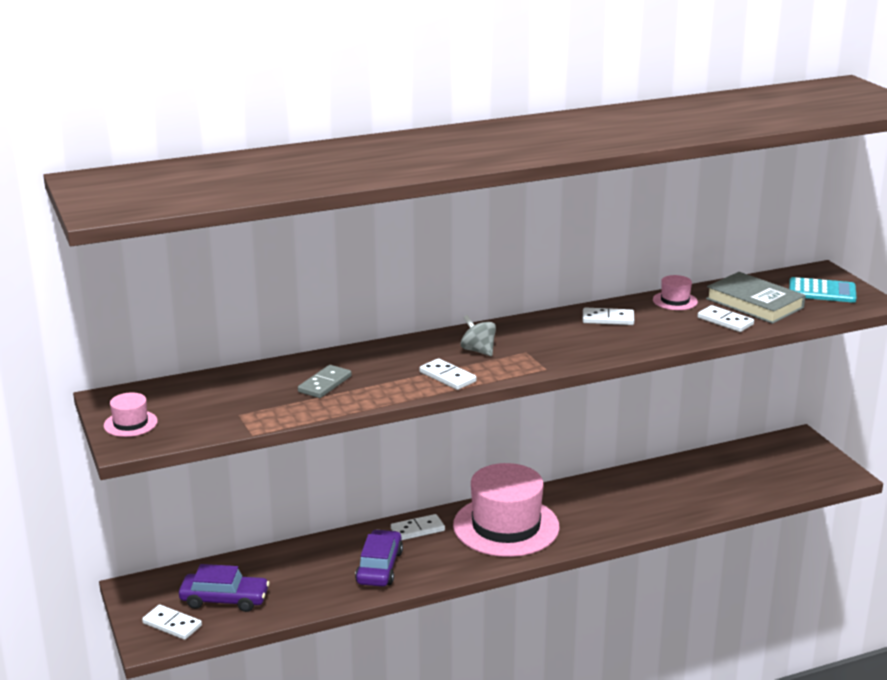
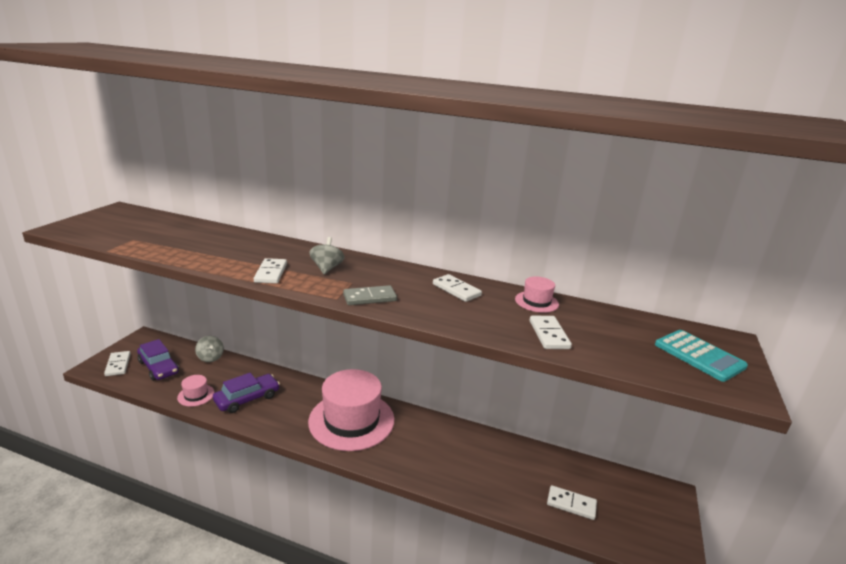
camera: 40 degrees right, 0 degrees up
pink hat [104,392,158,437] -> pink hat moved to [177,375,215,407]
grey domino [298,365,352,398] -> grey domino moved to [343,285,397,305]
white domino [391,514,445,541] -> white domino moved to [547,485,597,520]
grey book [706,272,806,324] -> none
none -> grey spinning top [195,336,224,362]

